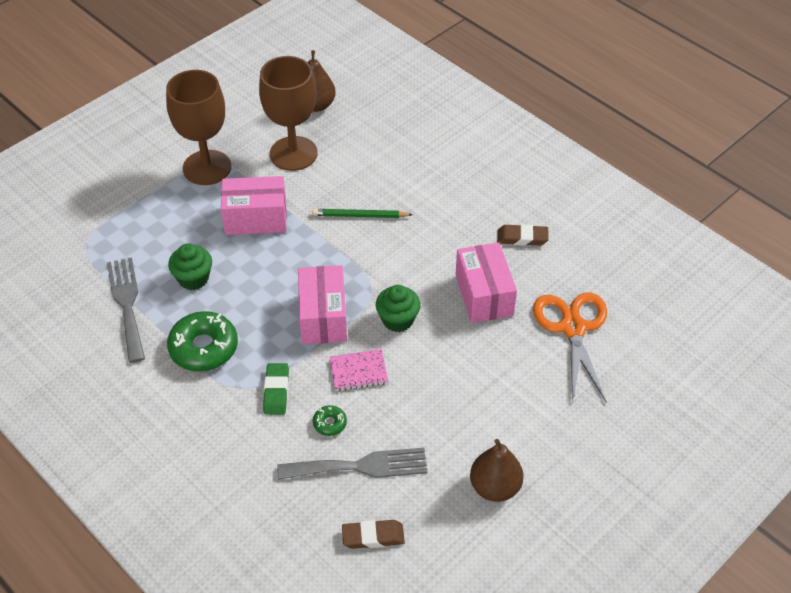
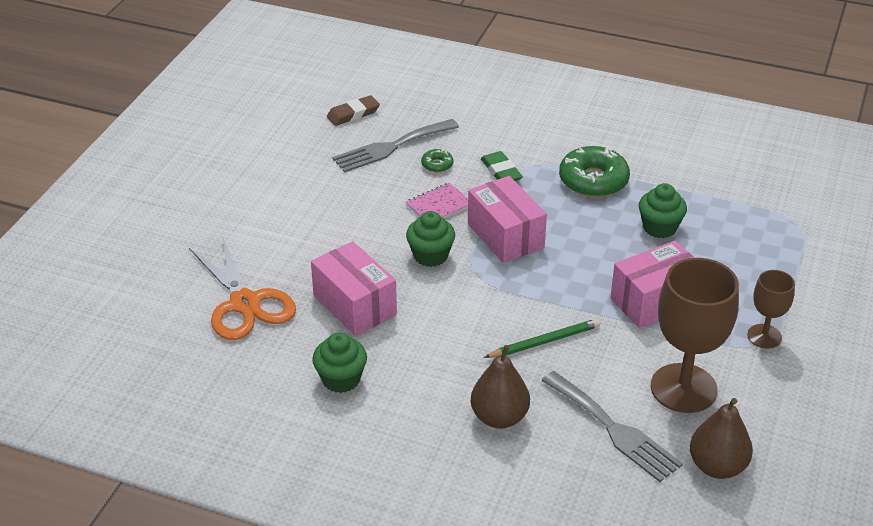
camera: 155 degrees right, 10 degrees down
grey fork [107,257,145,363] -> grey fork moved to [541,371,683,482]
brown goblet [166,70,231,185] -> brown goblet [747,270,795,349], size x0.53
brown pear [470,439,524,502] -> brown pear moved to [471,345,530,428]
brown eraser [497,224,549,246] -> green cupcake [312,333,367,393]

